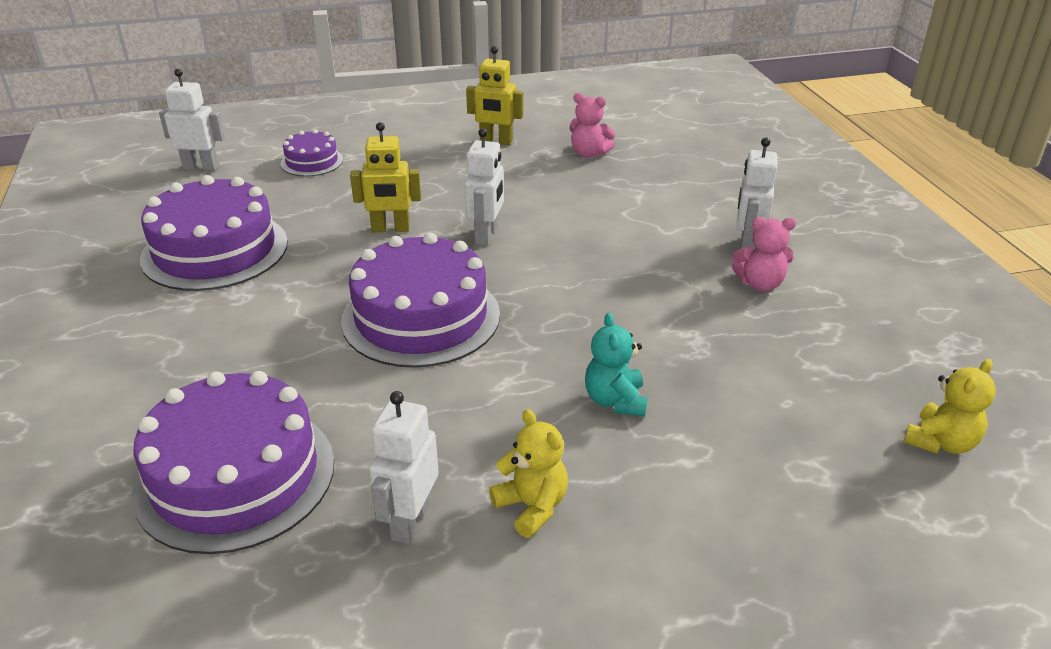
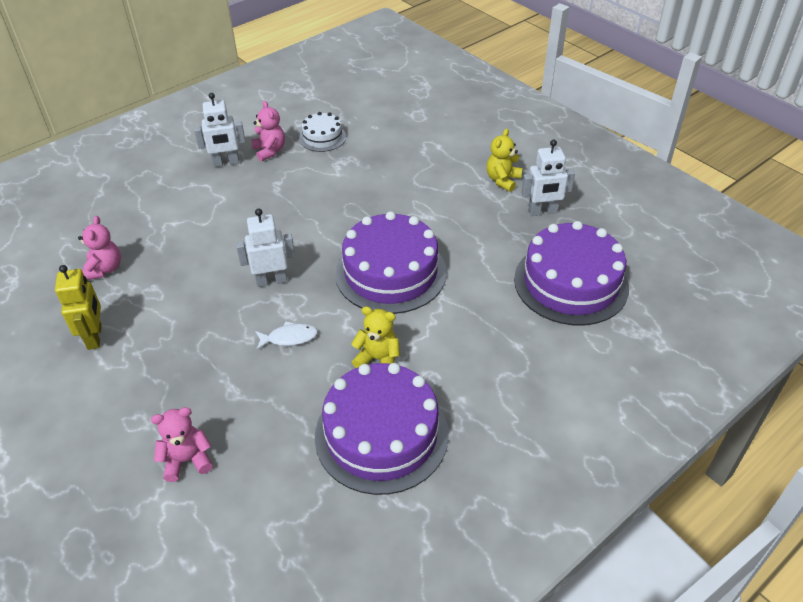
camera: 115 degrees left, 10 degrees up
white robot [159,69,225,171] -> none
purple cake [281,129,343,176] -> pink teddy bear [151,407,213,482]
yellow robot [350,122,421,232] -> white fish [255,321,318,350]
turquoise teddy bear [585,313,648,417] -> none
yellow teddy bear [904,359,996,454] -> yellow teddy bear moved to [351,306,400,368]
none -> white cake [299,112,346,152]

